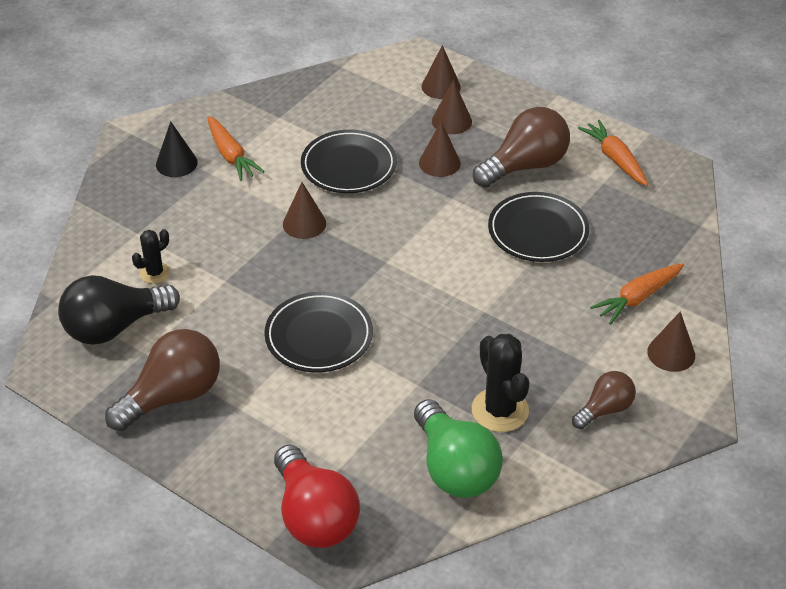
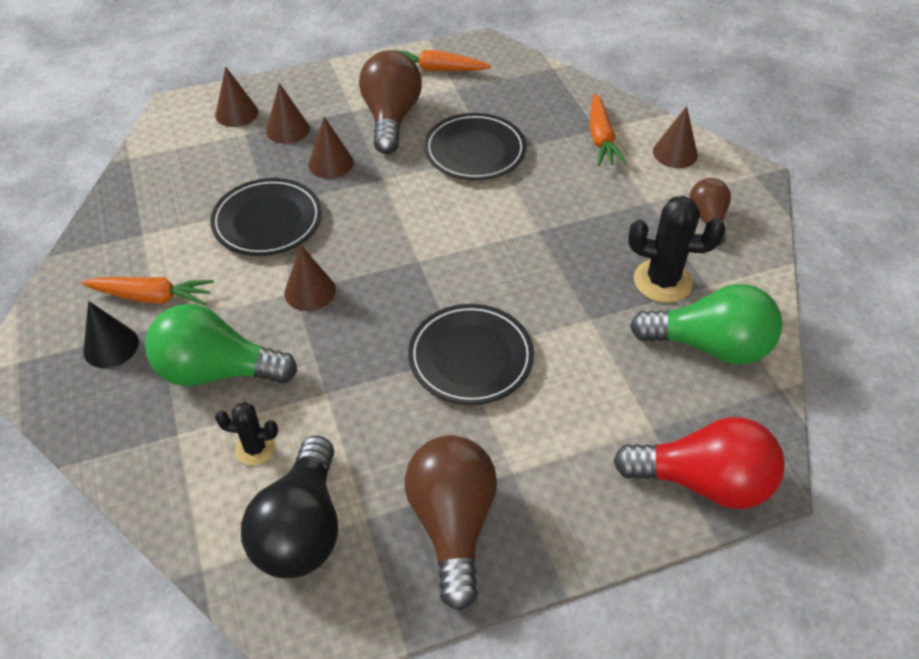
camera: 55 degrees left, 5 degrees up
black cactus [132,229,170,284] -> black cactus turned 75 degrees counterclockwise [215,402,278,465]
none -> green light bulb [145,304,297,386]

